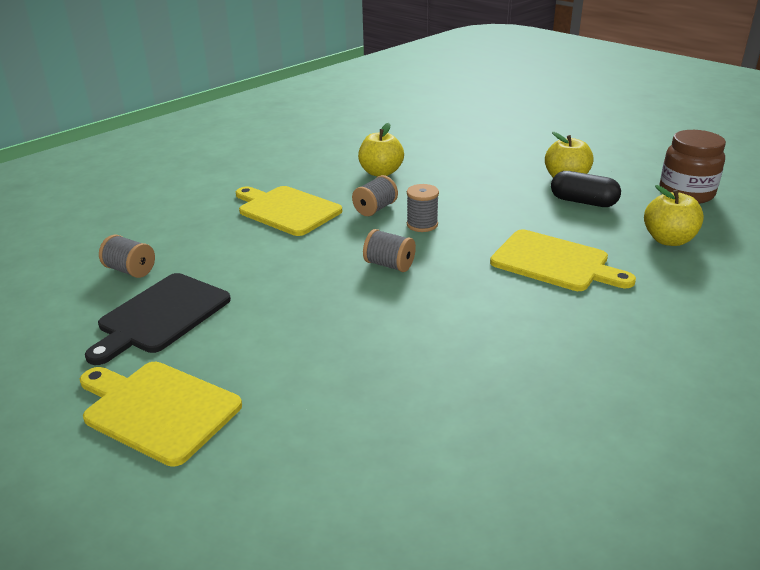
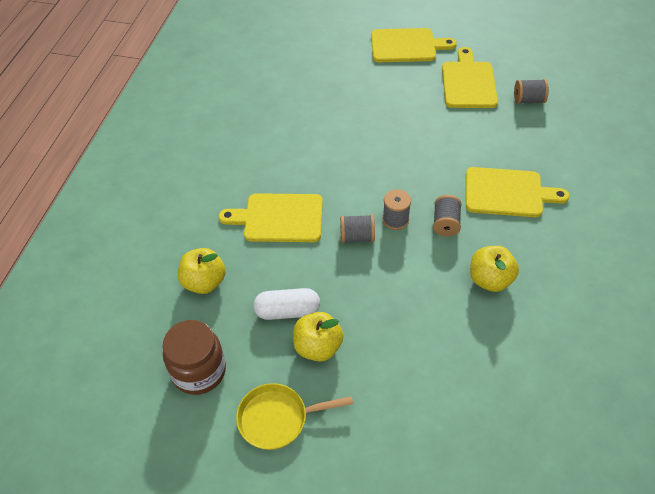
camera: 150 degrees right, 20 degrees up
black cutting board [85,273,231,365] -> yellow cutting board [442,47,498,108]
grey spool [363,229,416,272] -> grey spool moved to [340,215,375,243]
black capsule [551,171,621,207] -> white capsule [253,288,320,320]
none -> yellow pan [236,383,353,450]

